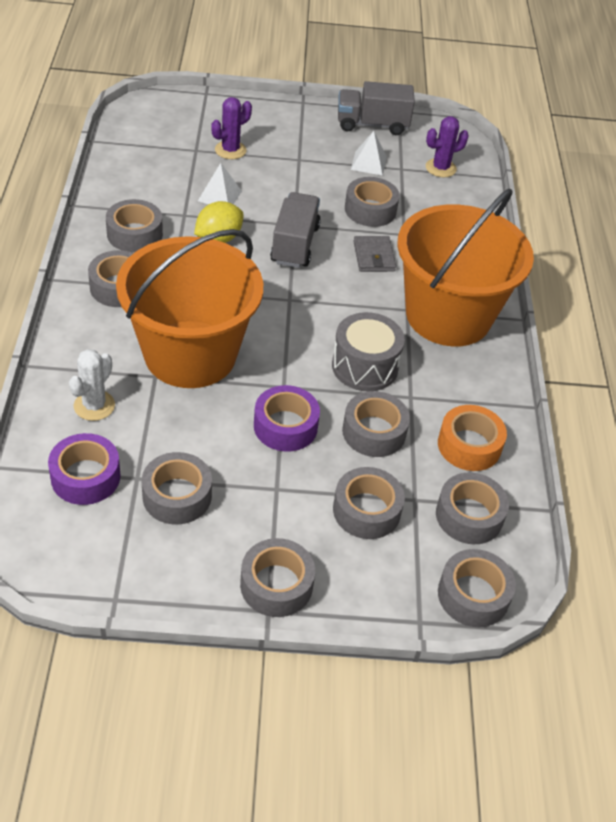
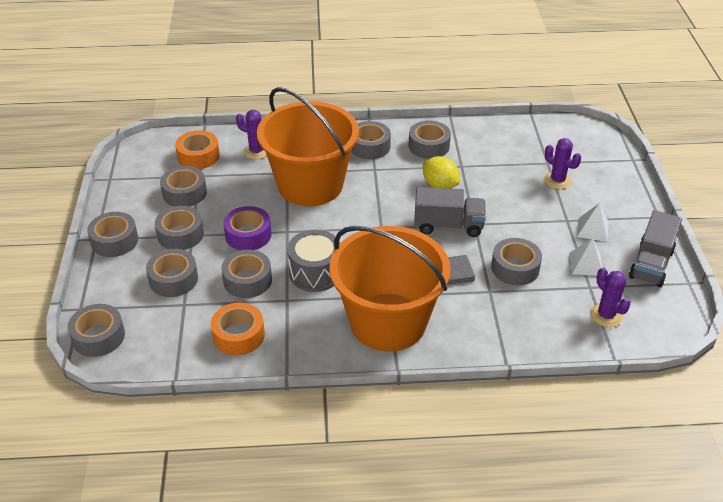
camera: 90 degrees right, 5 degrees down
purple tape [48,433,120,505] -> orange tape [175,130,220,169]
white cactus [69,349,115,421] -> purple cactus [236,110,267,159]
white pyramid [198,163,242,204] -> white pyramid moved to [577,203,609,242]
grey truck [338,81,415,135] -> grey truck turned 150 degrees counterclockwise [629,210,682,287]
grey tape [436,473,509,544] -> grey tape moved to [155,206,204,250]

